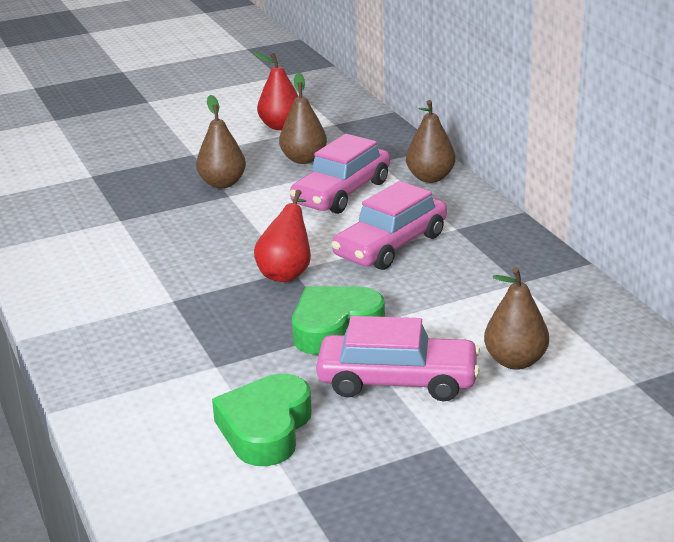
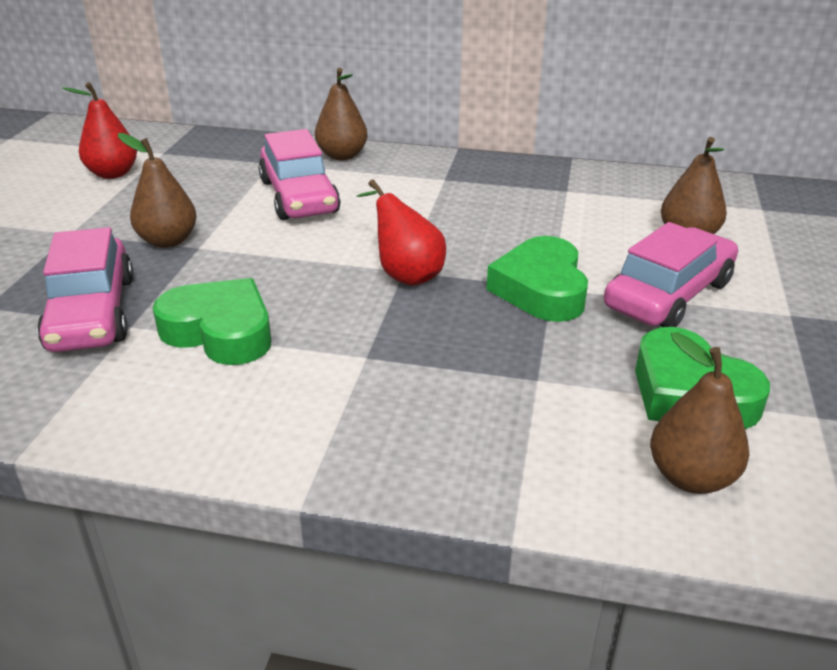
camera: 55 degrees left, 5 degrees up
brown pear [279,73,327,164] -> brown pear moved to [650,332,749,494]
pink car [331,181,447,270] -> pink car moved to [37,227,133,352]
none -> green heart [153,278,271,365]

